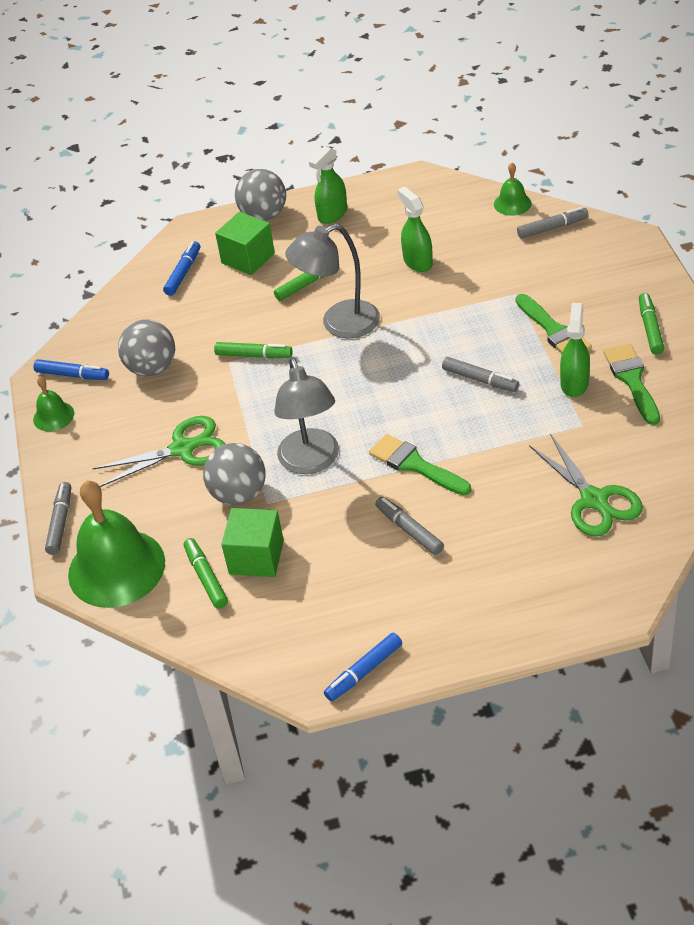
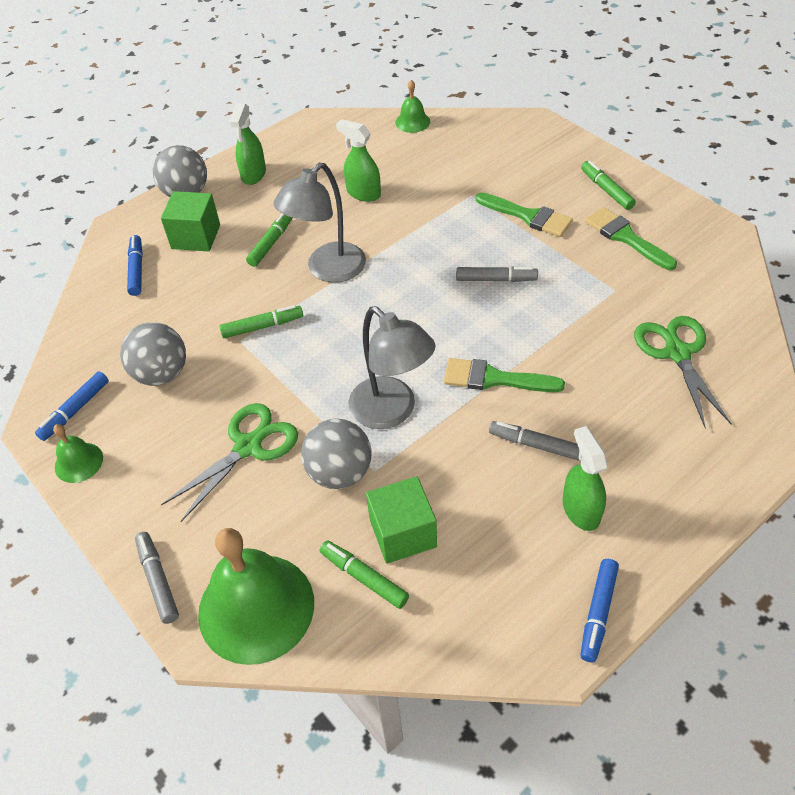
camera: 30 degrees left, 5 degrees up
blue marker [34,359,109,380] -> blue marker turned 135 degrees clockwise [35,371,109,441]
grey marker [517,207,589,239] -> none
green scissors [529,433,643,537] -> green scissors turned 135 degrees counterclockwise [634,316,732,429]
green spray bottle [560,303,590,397] -> green spray bottle moved to [563,426,608,531]

